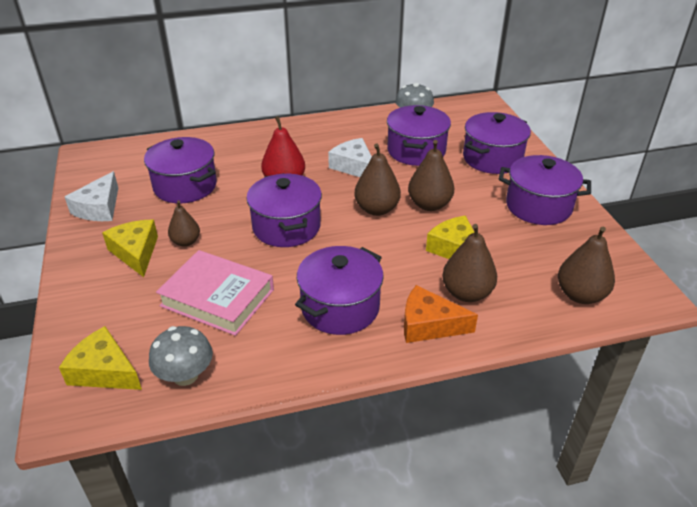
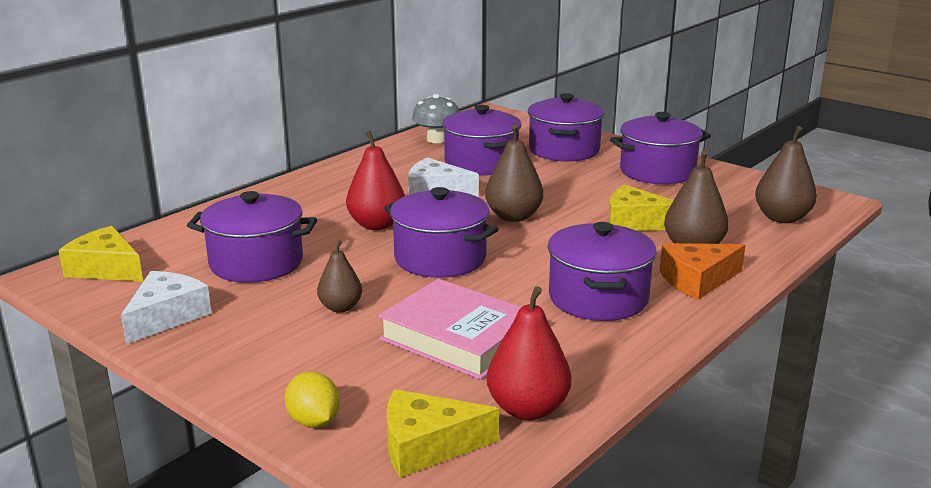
camera: 35 degrees left, 15 degrees down
white cheese [65,171,118,221] -> white cheese turned 135 degrees counterclockwise [121,271,212,344]
yellow cheese [102,219,158,277] -> yellow cheese moved to [58,226,143,282]
grey mushroom [149,326,213,386] -> red pear [487,286,571,420]
pink book [156,250,274,336] -> pink book turned 45 degrees clockwise [378,279,521,380]
brown pear [408,140,454,211] -> none
none -> yellow lemon [285,372,340,428]

